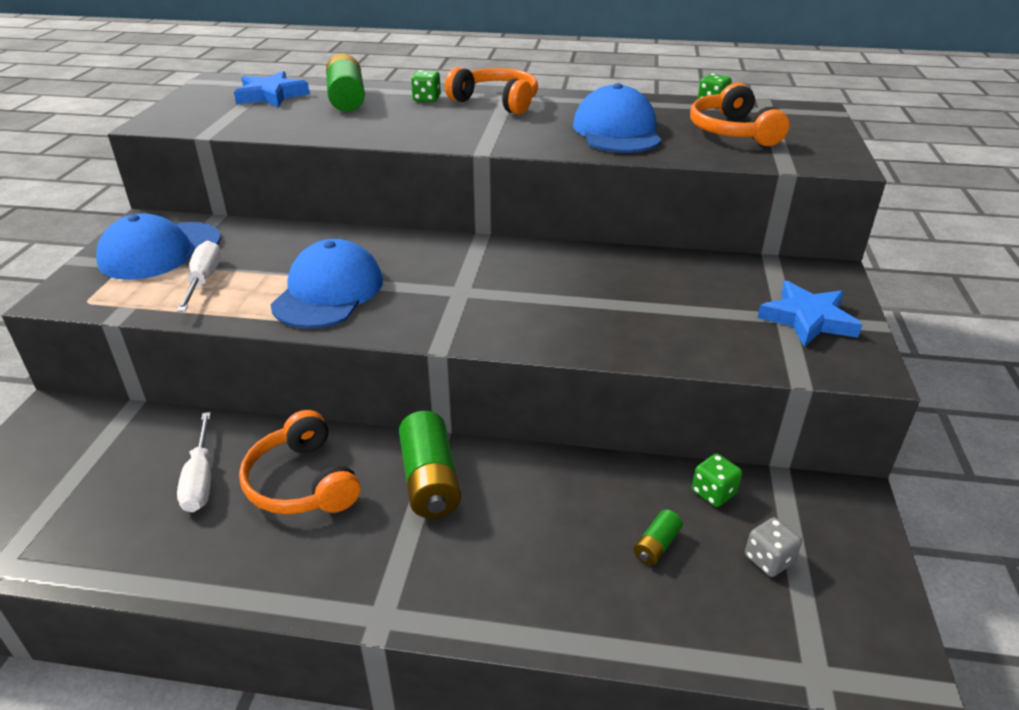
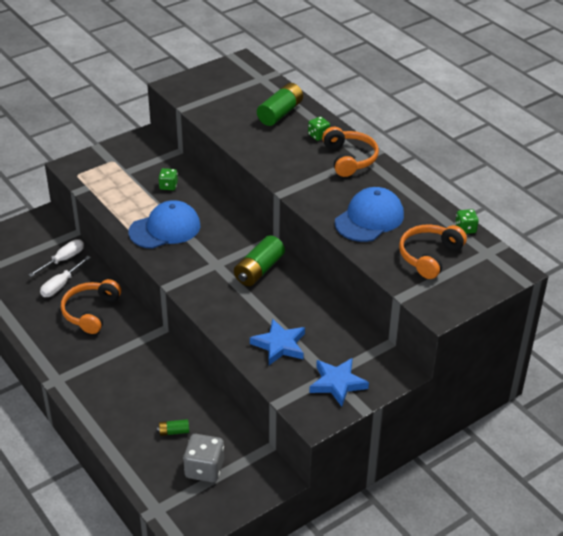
camera: 45 degrees right, 5 degrees up
blue cap [96,213,221,280] -> none
white screwdriver [177,241,221,312] -> white screwdriver moved to [29,239,84,277]
blue star [234,71,310,107] -> blue star moved to [250,318,305,365]
green battery [399,411,461,518] -> green battery moved to [234,235,285,286]
green dice [692,454,742,507] -> green dice moved to [158,168,178,190]
grey dice [745,517,802,577] -> grey dice [183,434,224,482], size x1.70

